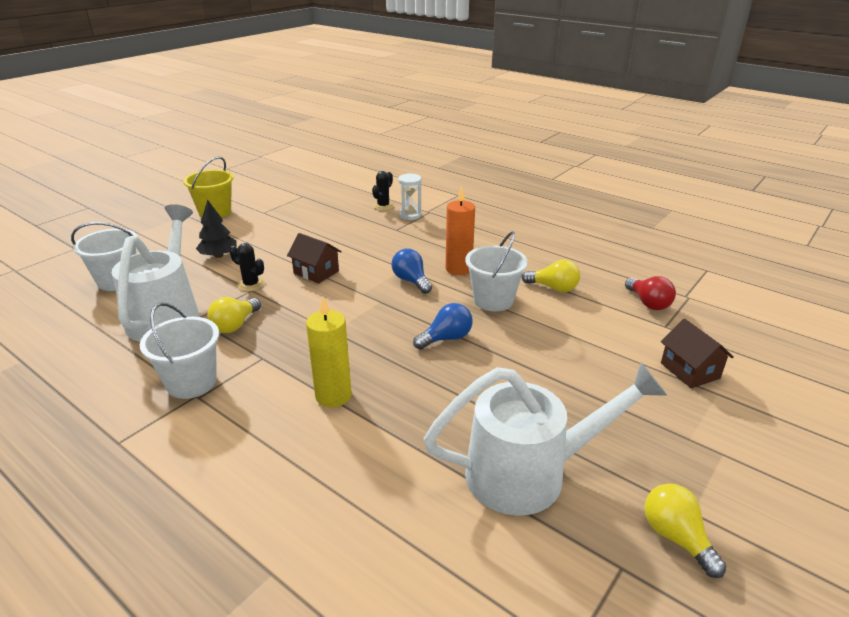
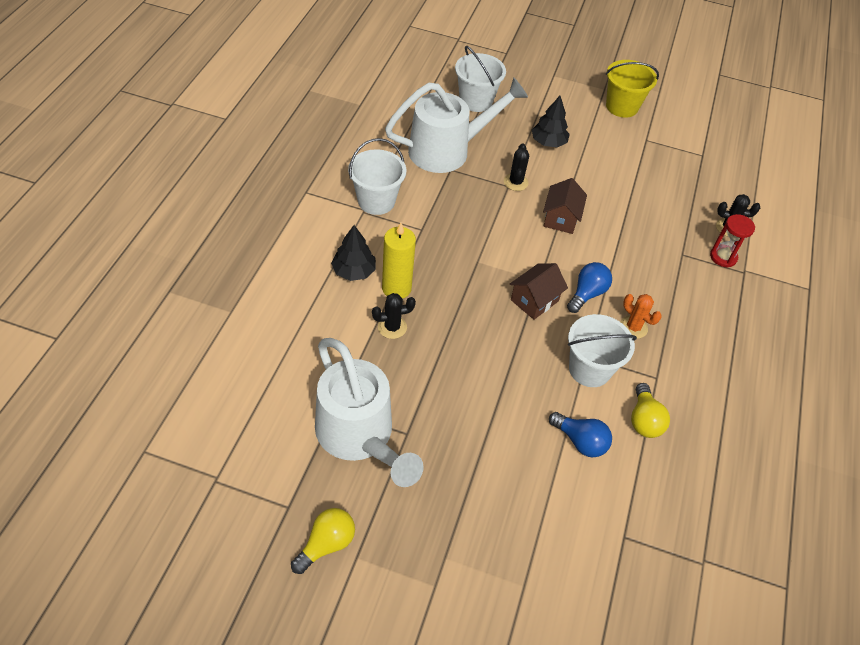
camera: 65 degrees right, 20 degrees up
yellow light bulb [207,297,261,333] -> none
white hourglass [398,173,422,220] -> red hourglass [710,214,755,268]
blue light bulb [413,303,473,350] -> blue light bulb moved to [549,412,612,457]
orange candle [446,187,475,275] -> orange cactus [620,294,662,339]
red light bulb [625,276,676,310] -> none
brown house [661,319,734,388] -> brown house moved to [510,263,568,320]
none -> black tree [331,225,376,281]
none -> black cactus [372,293,416,339]

